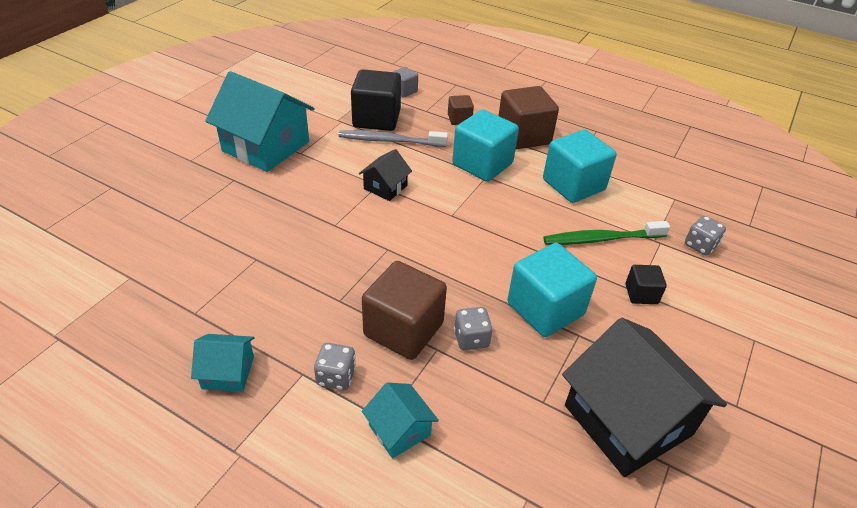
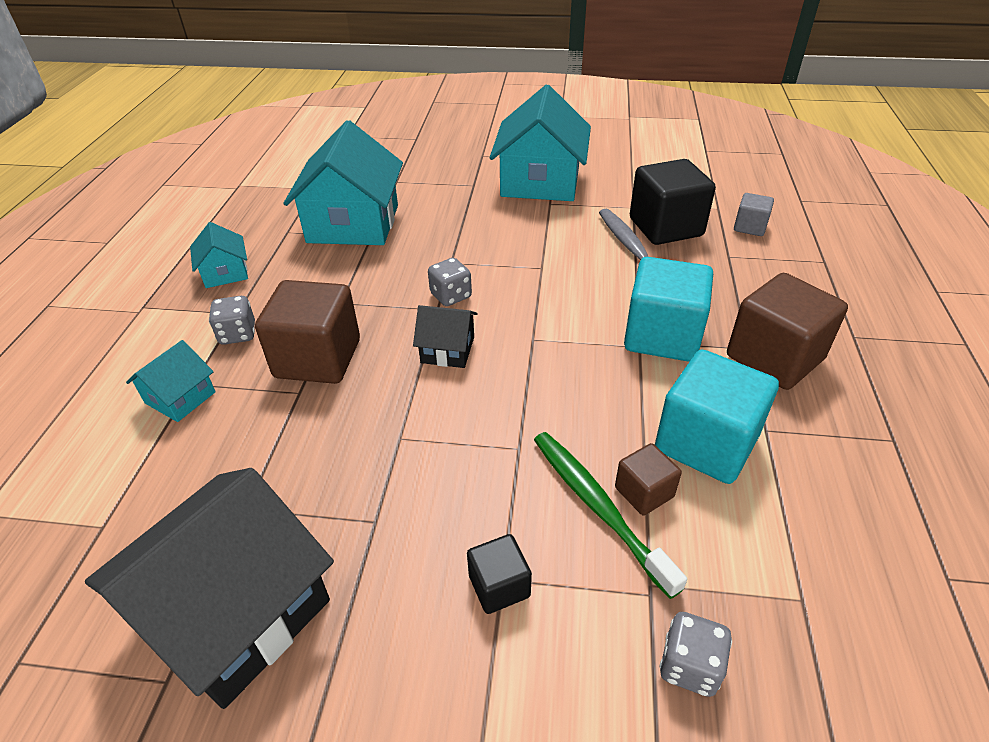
camera: 70 degrees right, 0 degrees up
black house [359,149,412,201] -> black house moved to [413,305,478,368]
brown cube [448,95,474,125] -> brown cube moved to [615,443,682,515]
grey dice [454,307,493,350] -> grey dice moved to [428,258,472,306]
turquoise cube [507,243,597,337] -> none
none -> turquoise house [283,120,403,245]

